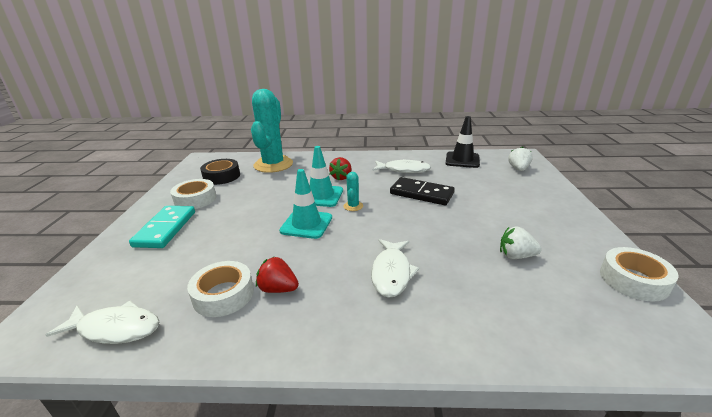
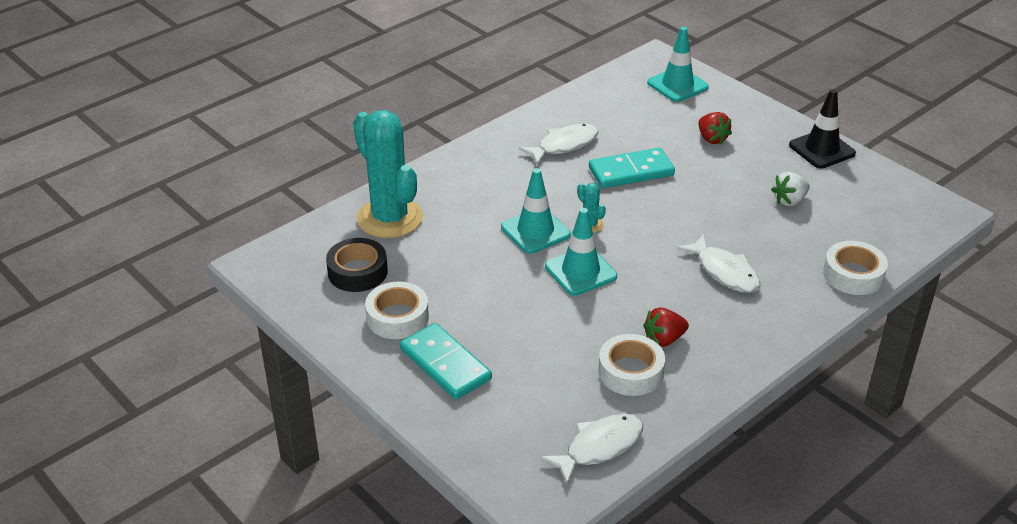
camera: 45 degrees left, 10 degrees up
red strawberry [329,157,352,181] -> red strawberry moved to [698,112,732,144]
black domino [390,177,455,205] -> turquoise domino [589,148,675,188]
black traffic cone [445,116,480,168] -> black traffic cone moved to [789,89,856,169]
white strawberry [508,146,533,171] -> turquoise traffic cone [647,27,709,102]
white tape [600,247,679,301] -> white tape moved to [823,241,888,295]

